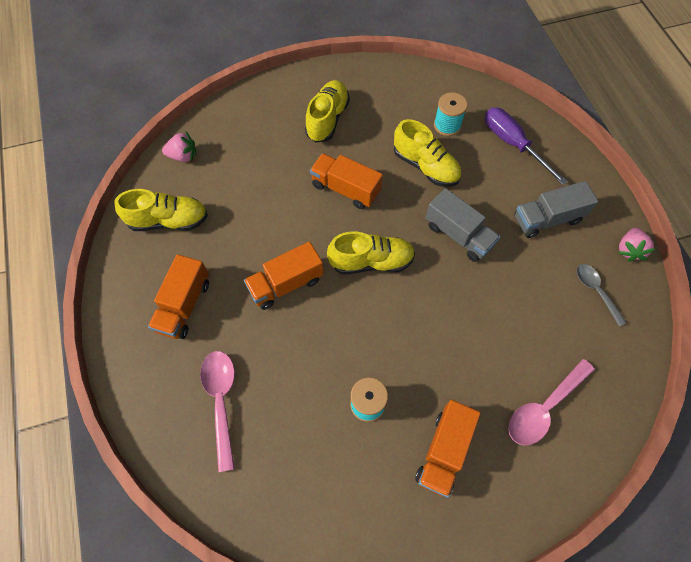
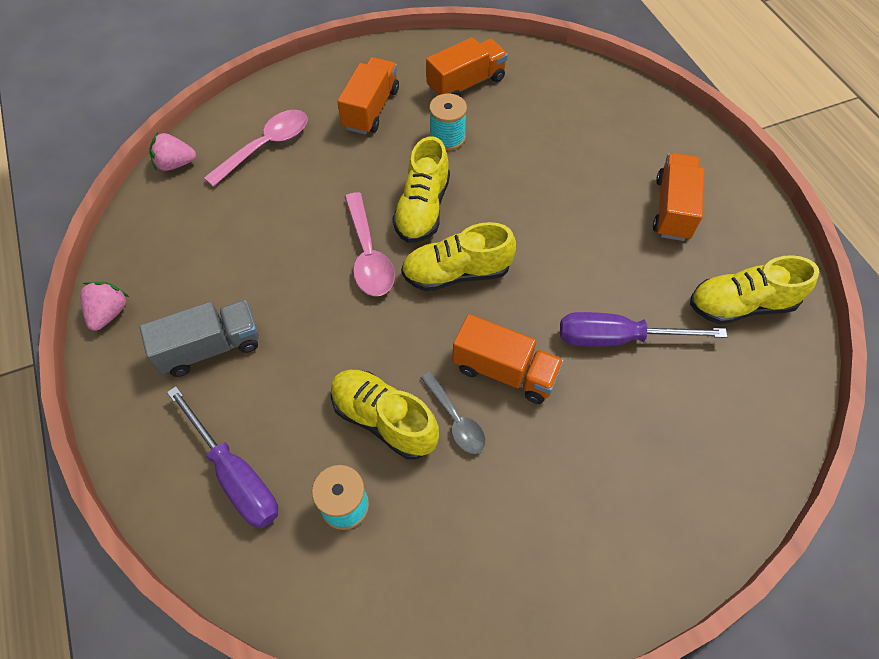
camera: 175 degrees right, 5 degrees down
pink strawberry [162,132,196,162] -> pink strawberry moved to [149,132,196,171]
pink spoon [200,351,235,472] -> pink spoon moved to [345,192,395,296]
orange truck [244,241,324,310] -> orange truck moved to [426,37,508,97]
yellow shoe [305,80,350,143] -> yellow shoe moved to [392,137,450,243]
grey truck [426,188,500,262] -> none
grey spoon [577,264,627,326] -> grey spoon moved to [421,372,486,454]
none -> purple screwdriver [560,312,728,347]

